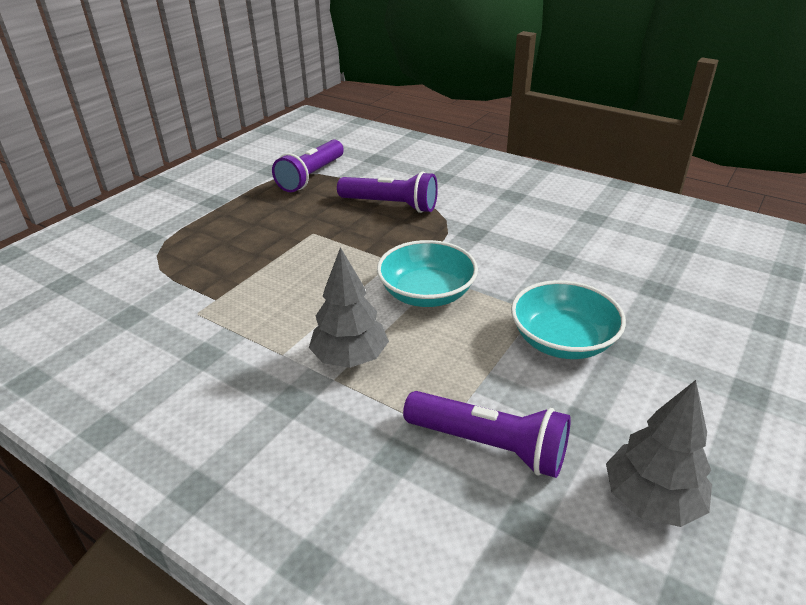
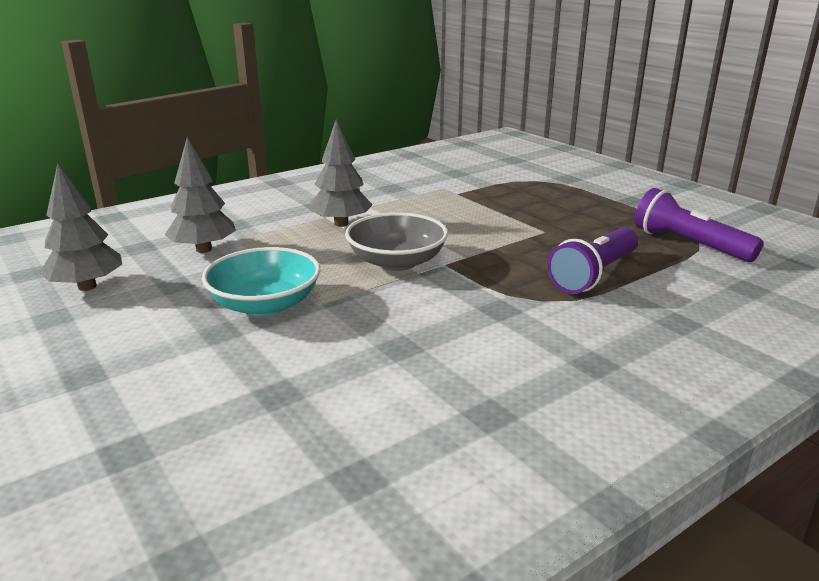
camera: 110 degrees right, 10 degrees down
turquoise bowl [377,240,478,307] -> grey bowl [345,213,448,271]
purple flashlight [403,391,571,478] -> grey tree [165,137,236,253]

